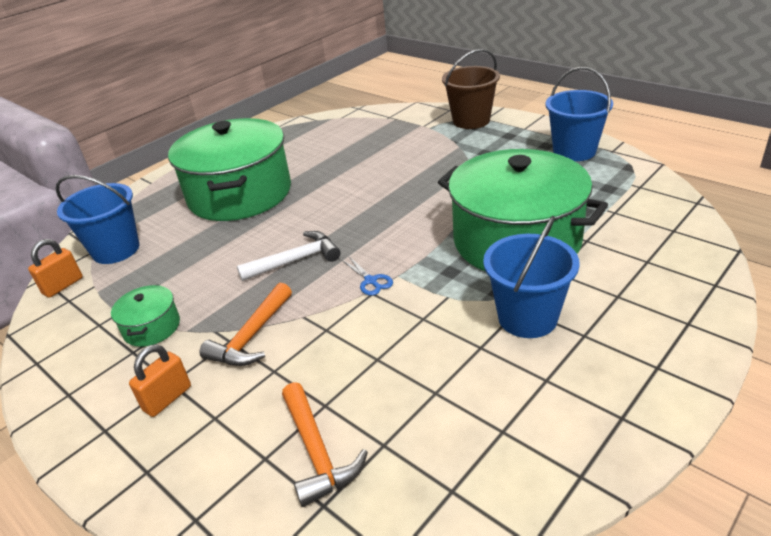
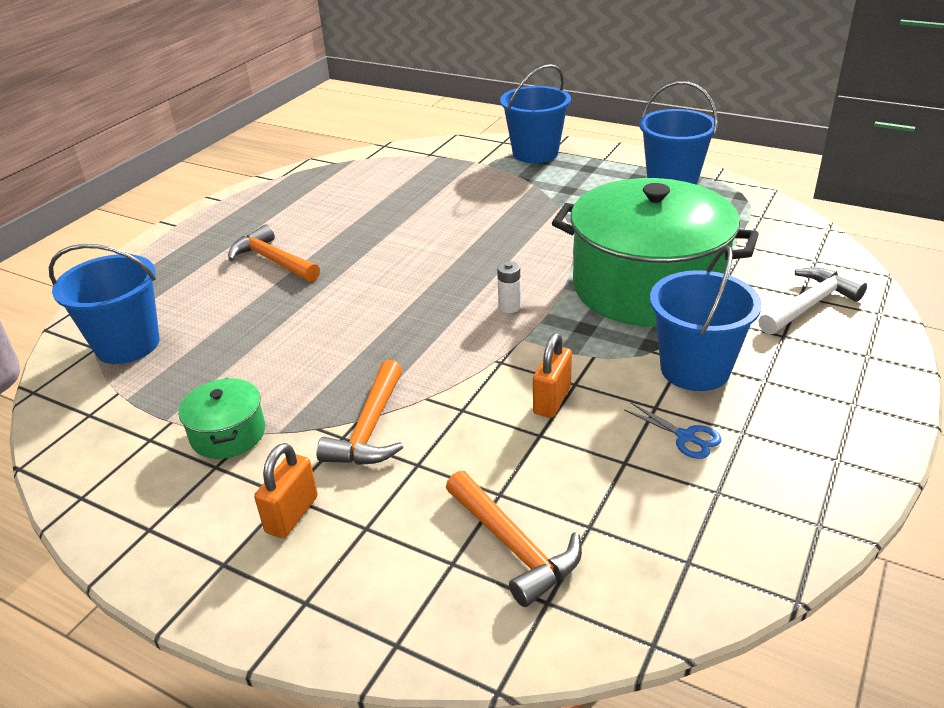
camera: 15 degrees left, 0 degrees up
orange padlock [28,239,83,298] -> orange padlock moved to [533,333,572,418]
green pot [168,118,291,221] -> orange hammer [228,224,320,282]
white hammer [237,231,341,281] -> white hammer moved to [758,267,867,335]
blue scissors [342,257,393,296] -> blue scissors moved to [624,403,722,459]
brown bucket [442,49,500,129] -> blue bucket [500,64,571,163]
none -> white battery [497,261,521,313]

